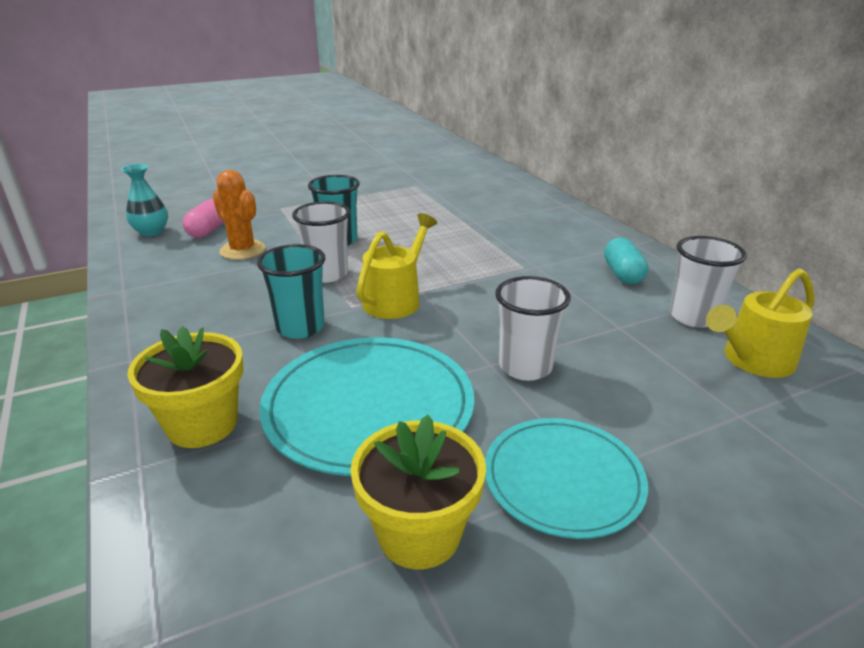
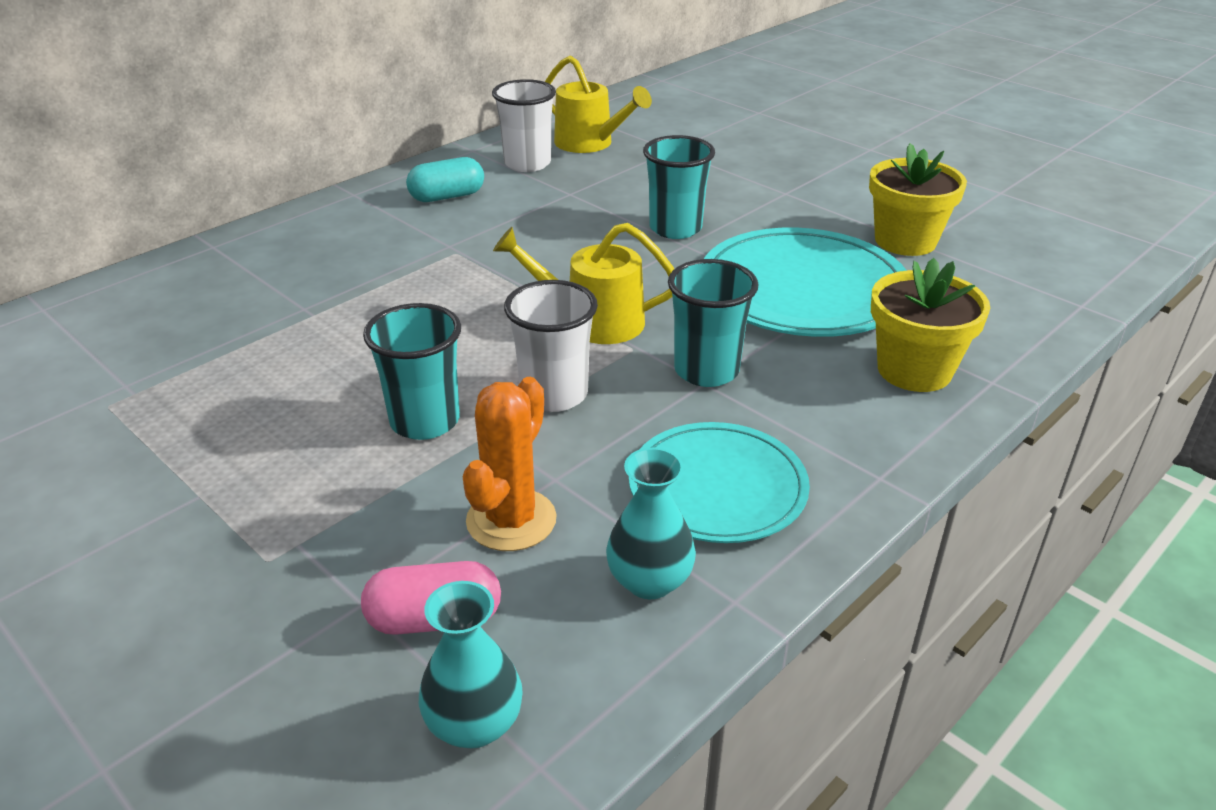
camera: 110 degrees left, 5 degrees up
turquoise plate [485,418,648,539] -> turquoise plate moved to [629,422,810,543]
white cup [495,276,571,381] -> turquoise cup [643,135,715,239]
none -> turquoise vase [606,447,696,599]

